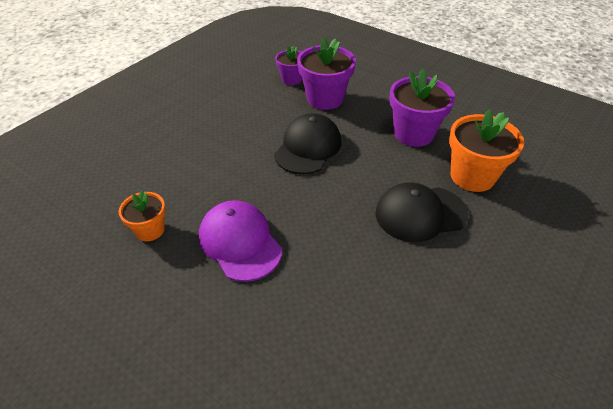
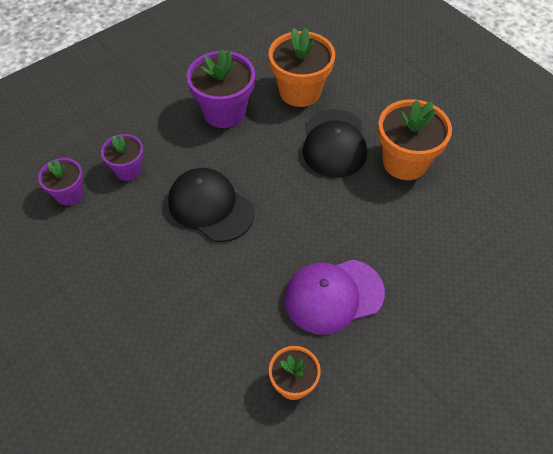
camera: 75 degrees left, 10 degrees up
purple flower pot [297,37,356,110] -> purple flower pot [101,134,144,181], size x0.58
none -> orange flower pot [378,99,452,180]

